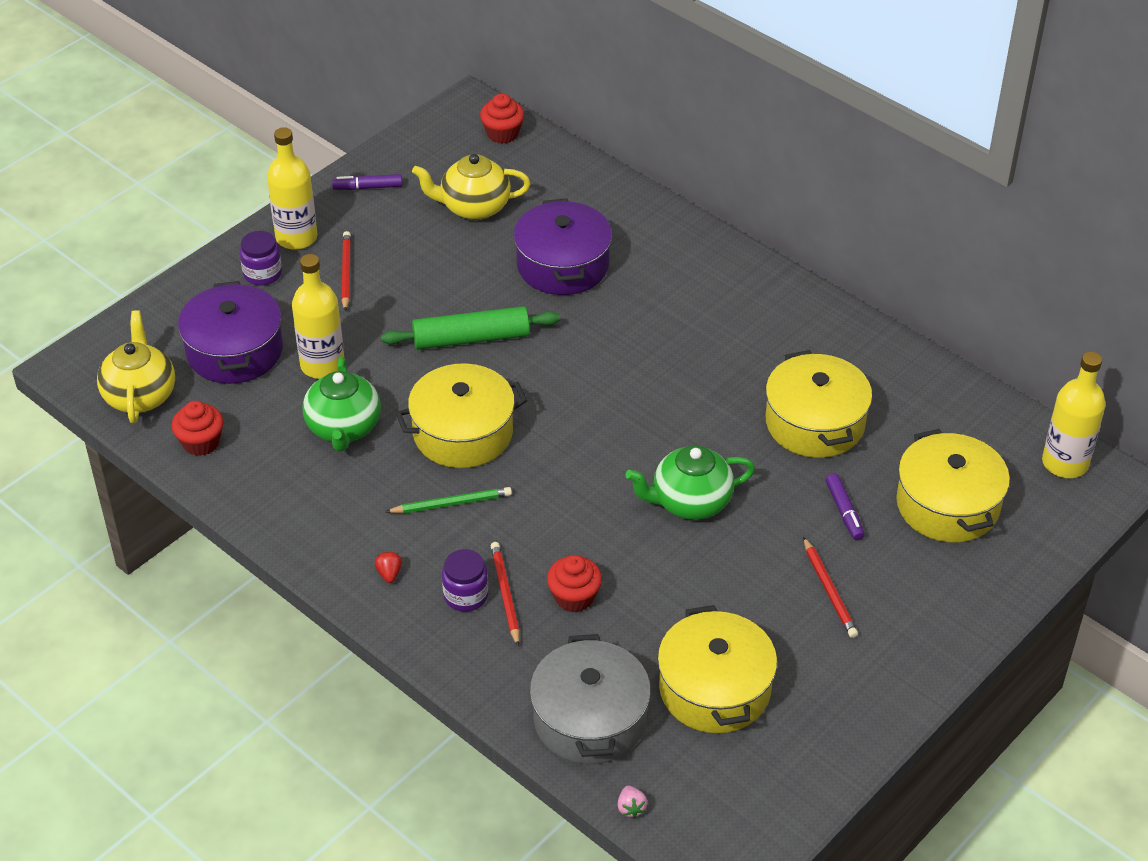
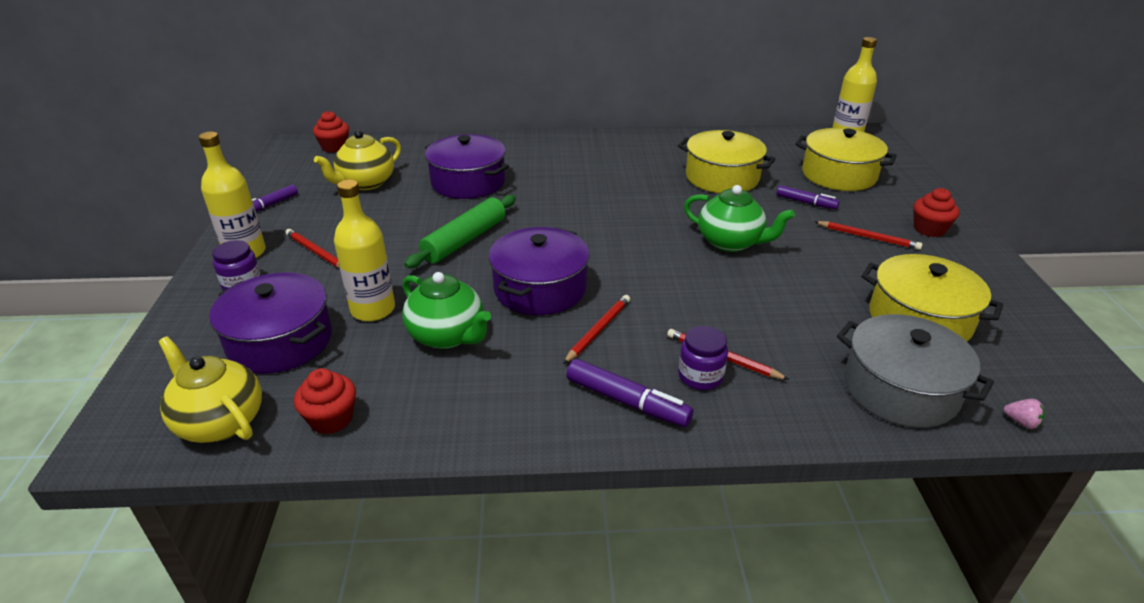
camera: 45 degrees left, 10 degrees down
red strawberry [375,551,402,583] -> purple marker [566,359,693,427]
green pencil [385,487,512,514] -> red pencil [563,295,630,364]
yellow pot [396,363,527,468] -> purple pot [489,227,590,315]
red cupcake [547,555,602,612] -> red cupcake moved to [913,188,959,237]
green teapot [625,445,755,520] -> green teapot turned 90 degrees counterclockwise [684,185,795,252]

